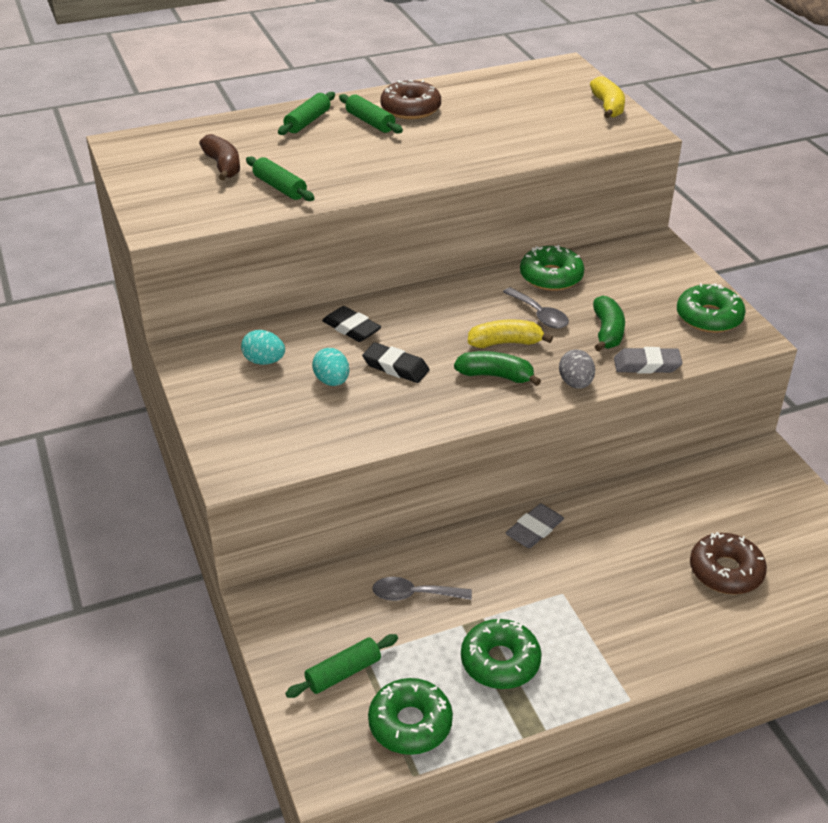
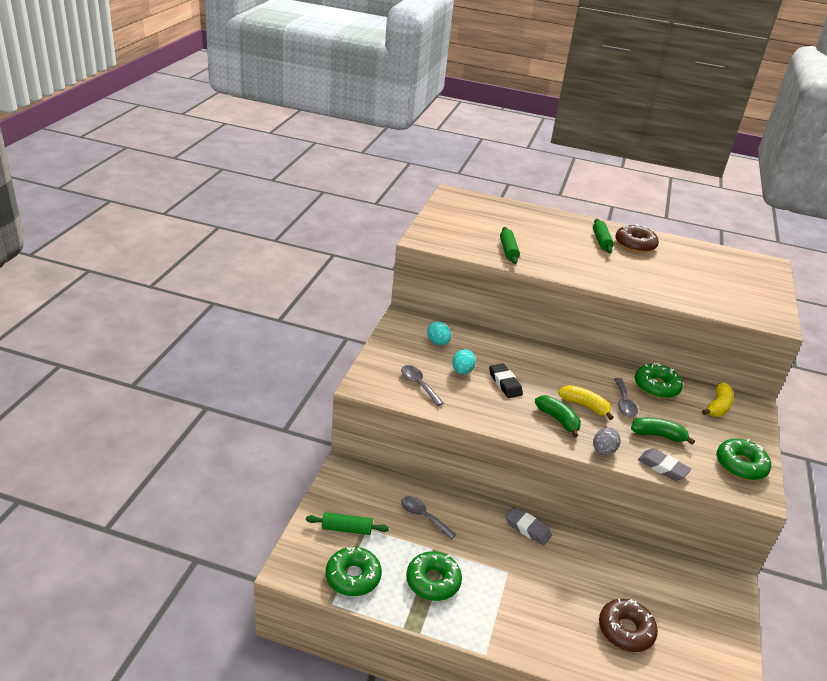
camera: 35 degrees right, 5 degrees down
brown banana [199,134,240,180] -> none
green rolling pin [278,92,335,135] -> none
black eraser [322,306,381,342] -> none
grey eraser [506,504,564,548] -> grey eraser turned 45 degrees clockwise [505,507,552,546]
yellow banana [590,76,625,118] -> yellow banana moved to [702,382,734,417]
green banana [593,296,625,351] -> green banana turned 120 degrees counterclockwise [631,418,695,445]
none -> grey spoon [401,365,444,406]

